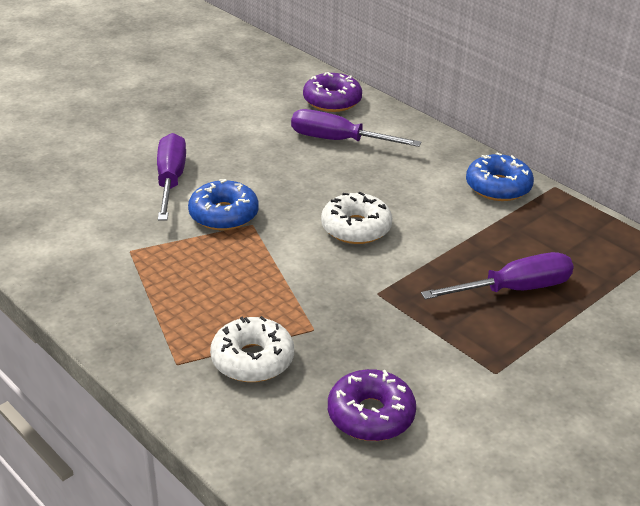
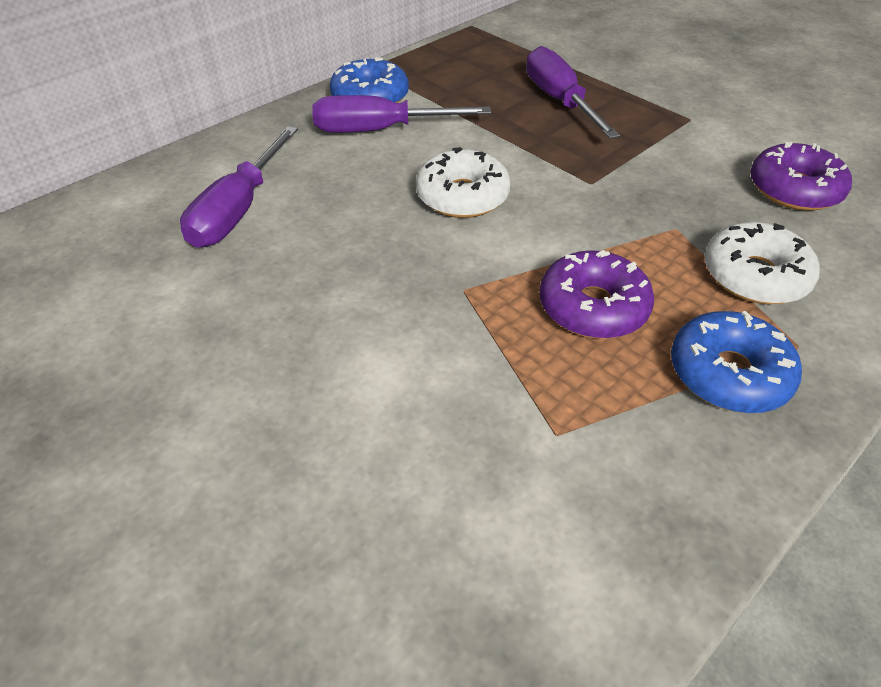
camera: 90 degrees left, 10 degrees up
purple screwdriver [157,133,186,220] -> purple screwdriver moved to [312,95,491,133]
blue donut [188,179,259,230] -> blue donut moved to [671,311,802,413]
purple donut [303,72,362,112] -> purple donut moved to [539,250,654,339]

